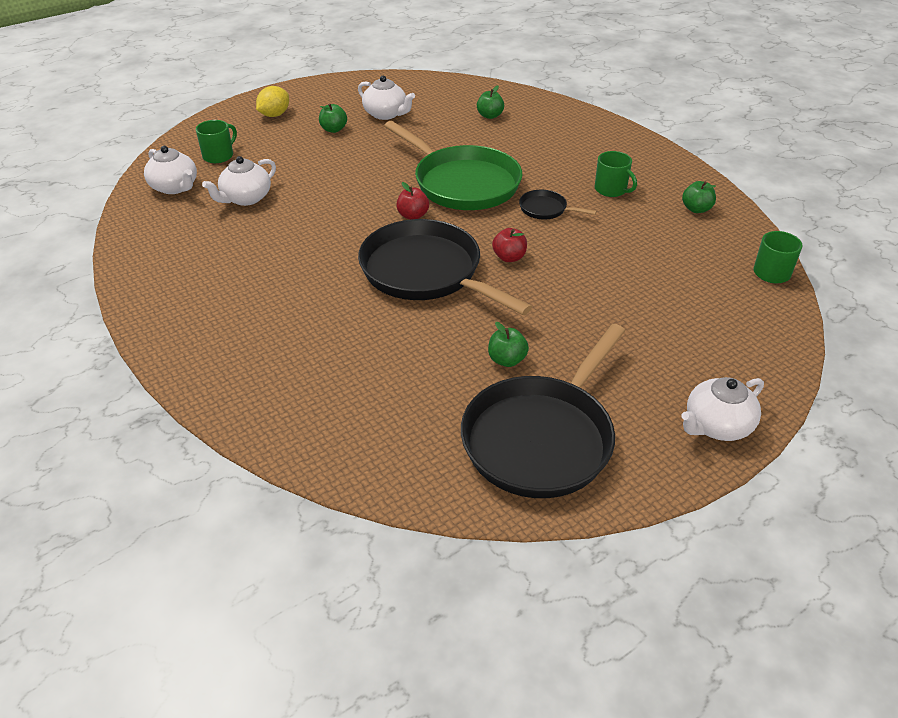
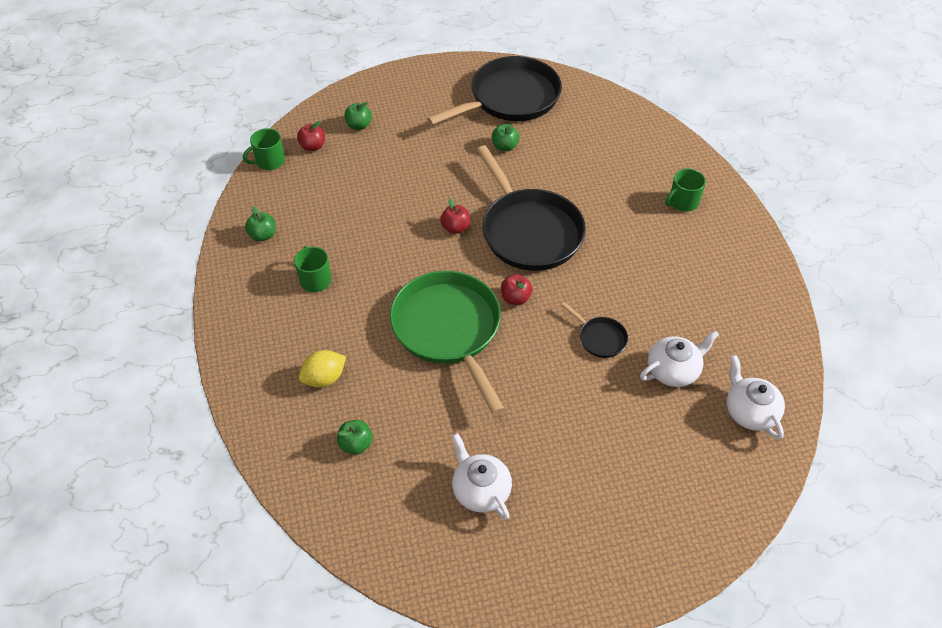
camera: 160 degrees left, 10 degrees up
green mug [196,120,237,163] -> green mug moved to [665,169,706,212]
yellow lemon [256,86,289,117] -> yellow lemon moved to [299,350,346,388]
green apple [319,104,347,133] -> green apple moved to [344,102,372,130]
black pan [519,190,597,219] -> black pan moved to [561,302,628,358]
white teapot [681,377,764,441] -> none
none -> red apple [297,121,325,151]

